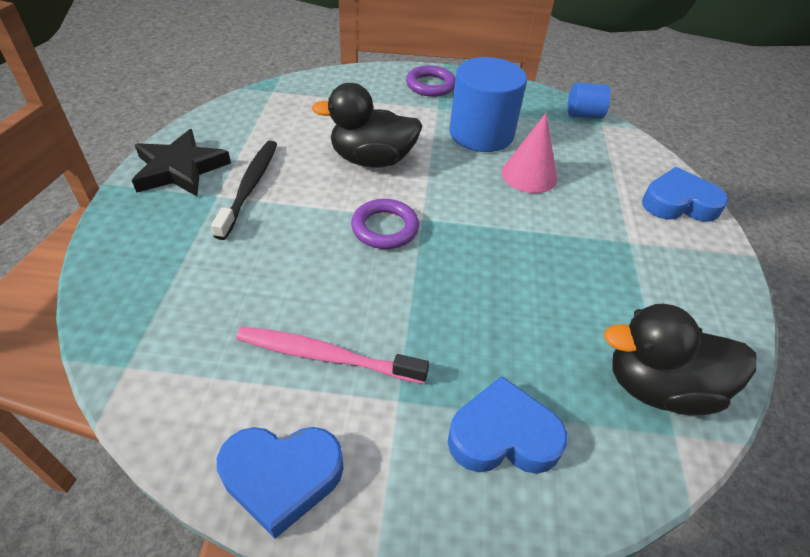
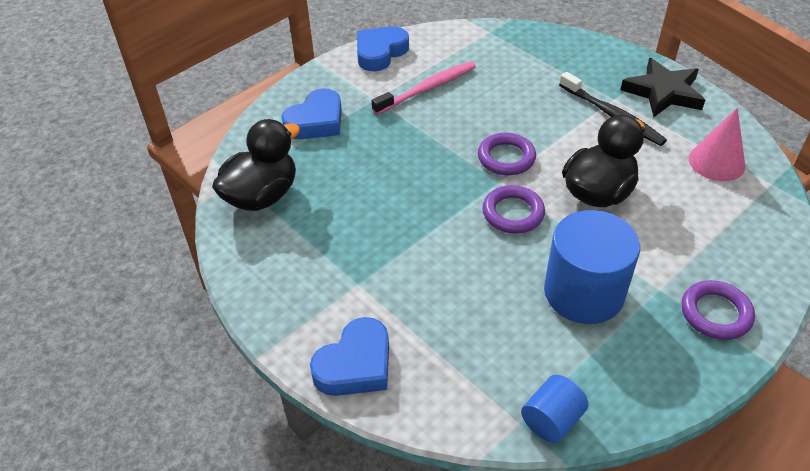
camera: 135 degrees right, 0 degrees up
pink cone [502,113,557,193] -> pink cone moved to [689,108,745,181]
none -> purple ring [482,185,545,233]

